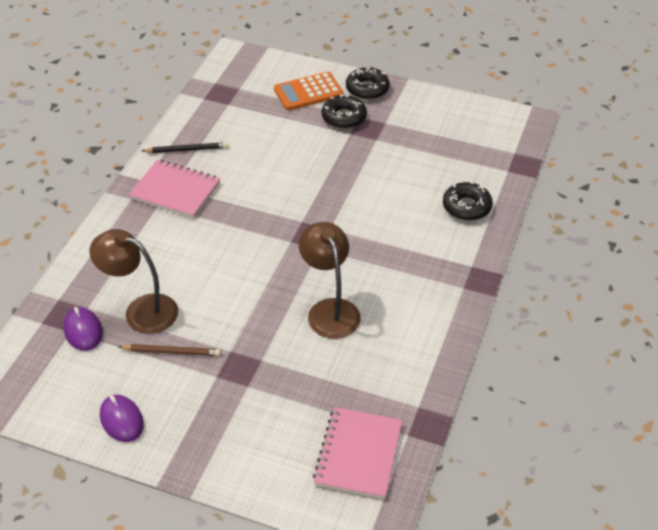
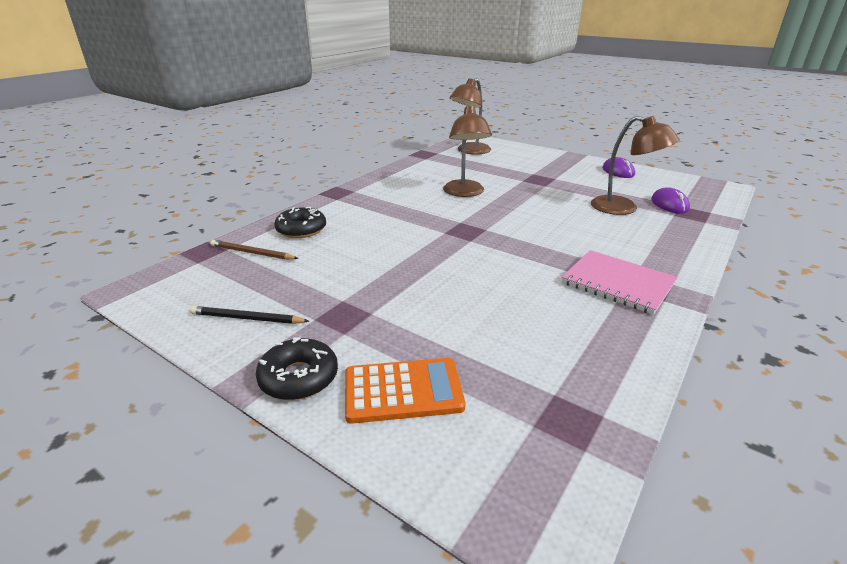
camera: 165 degrees left, 15 degrees down
brown pencil [119,344,221,356] -> brown pencil moved to [210,240,299,260]
black pencil [142,142,228,153] -> black pencil moved to [190,306,309,324]
pink notebook [313,407,402,499] -> brown lamp [450,78,491,155]
black donut [322,94,367,129] -> none

